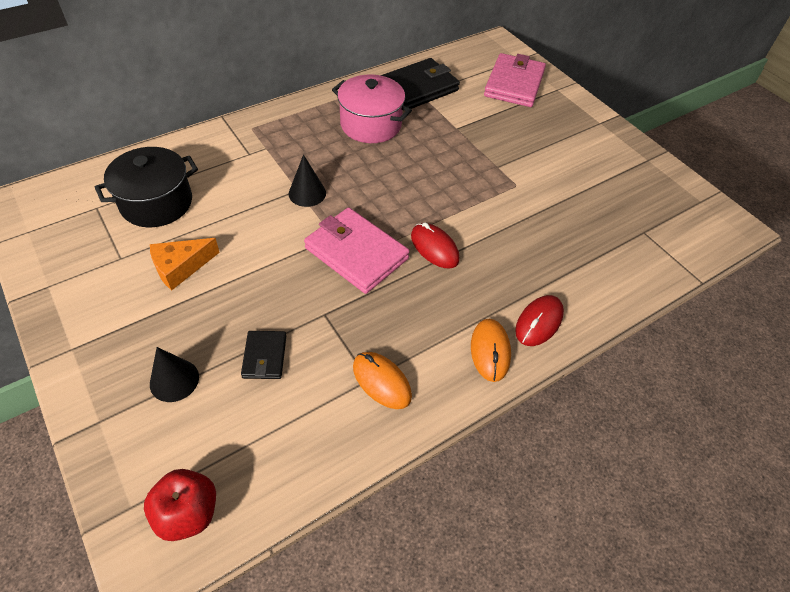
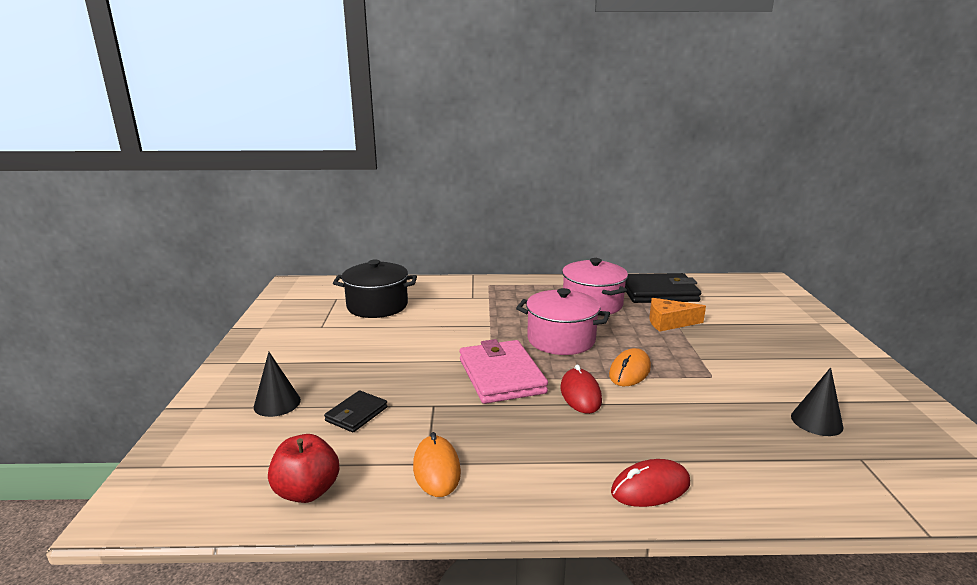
camera: 35 degrees right, 30 degrees down
red apple [144,469,216,541] -> red apple moved to [268,434,339,503]
orange cheese [150,238,220,290] -> orange cheese moved to [649,298,706,332]
black cone [289,154,326,207] -> black cone moved to [791,367,843,436]
orange mouse [471,319,511,382] -> orange mouse moved to [609,348,651,386]
pink wallet [484,53,546,107] -> none
none -> pink pot [516,288,610,355]

